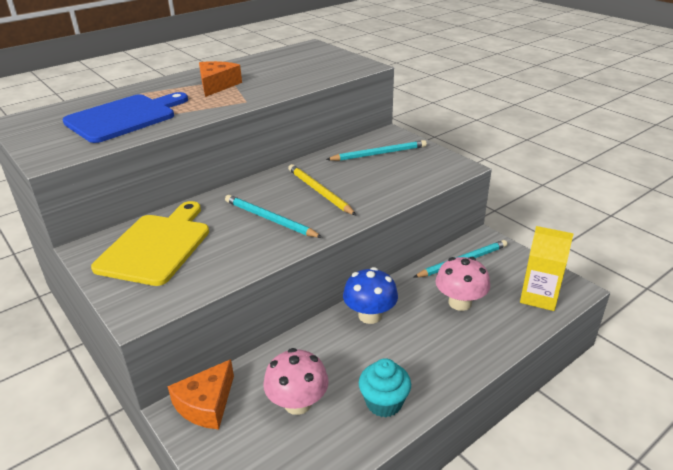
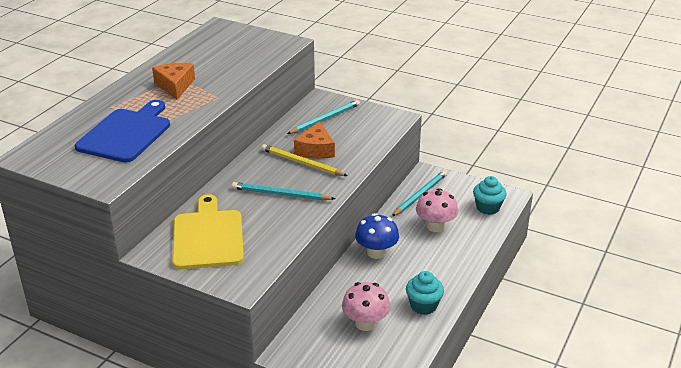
camera: 25 degrees left, 0 degrees up
orange cheese [168,359,234,430] -> orange cheese moved to [294,121,335,159]
yellow carton [520,226,574,311] -> turquoise cupcake [473,176,507,215]

